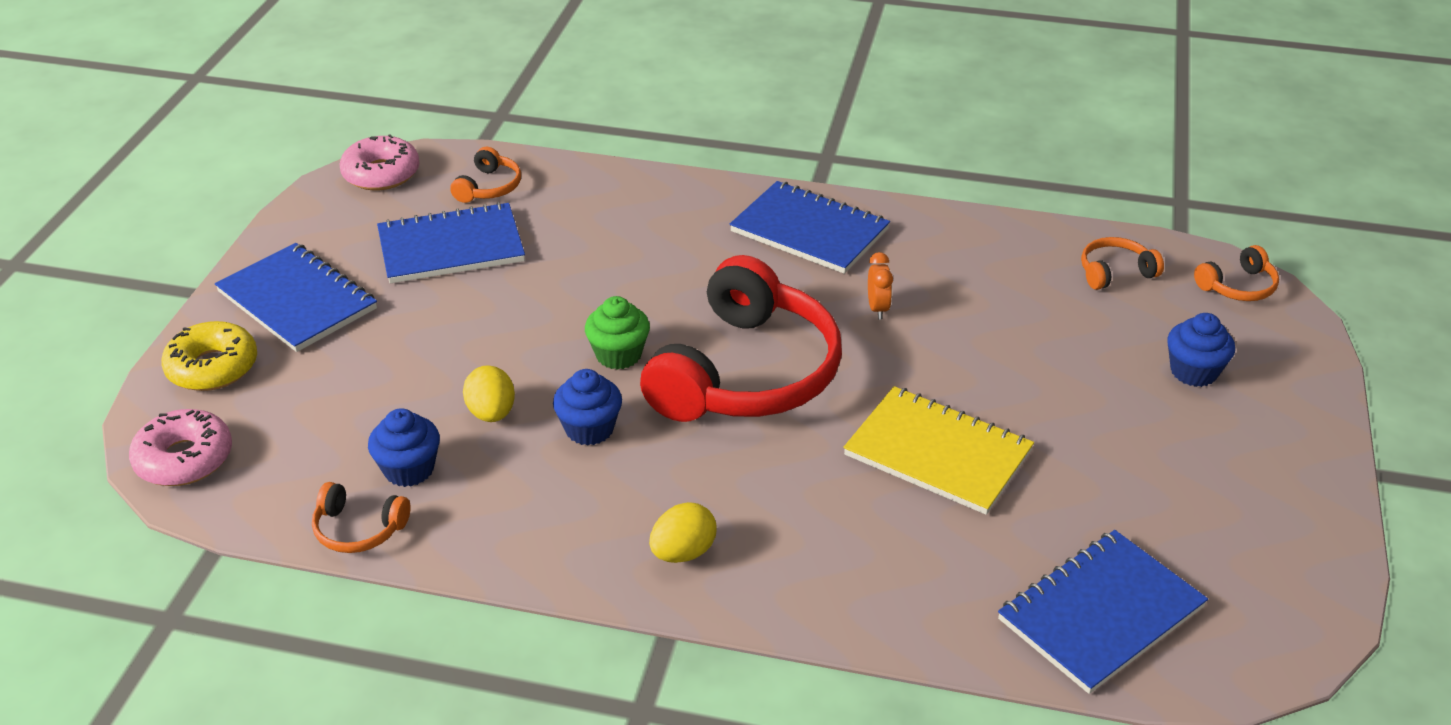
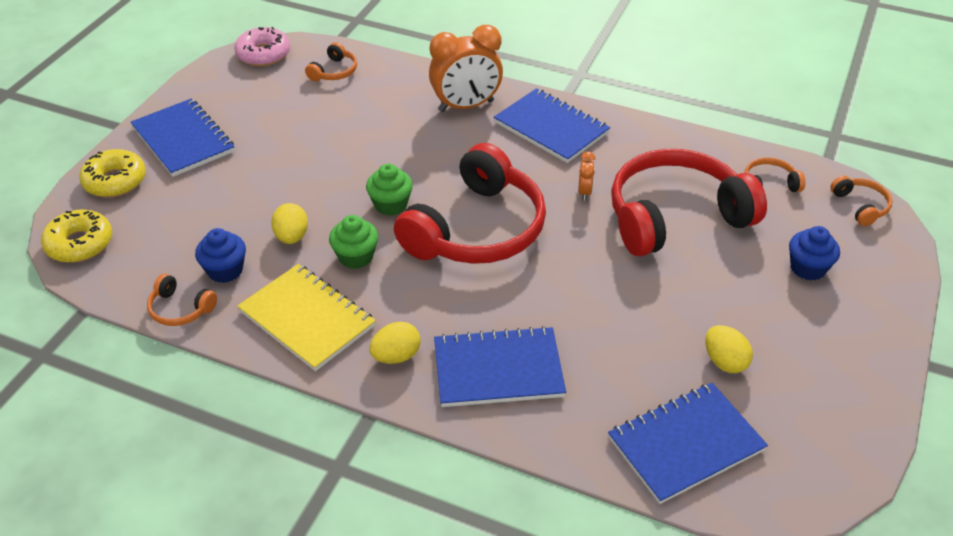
camera: 10 degrees right, 5 degrees up
pink donut [129,409,232,486] -> yellow donut [41,209,112,263]
blue notebook [377,202,525,284] -> blue notebook moved to [434,326,566,407]
blue cupcake [553,369,622,446] -> green cupcake [329,215,378,269]
yellow notebook [843,386,1034,515] -> yellow notebook moved to [237,264,376,371]
orange headphones [1194,245,1279,301] -> orange headphones turned 90 degrees counterclockwise [830,176,893,226]
none -> orange clock [429,25,503,112]
none -> red headphones [611,149,767,257]
none -> yellow egg [705,325,753,373]

